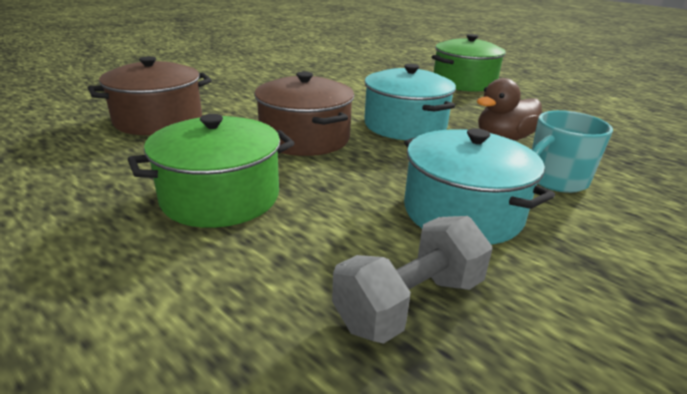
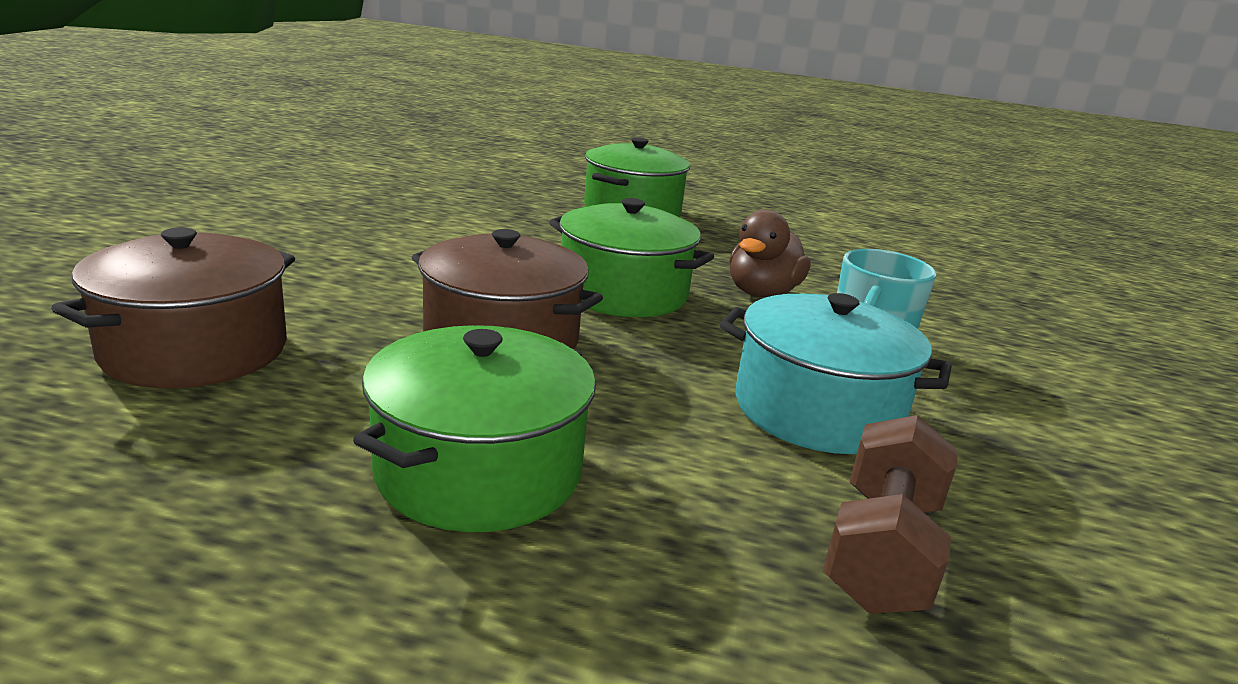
camera: 30 degrees left, 5 degrees down
grey dumbbell [332,216,492,344] -> brown dumbbell [823,415,958,614]
turquoise pot [364,64,456,140] -> green pot [549,198,714,317]

